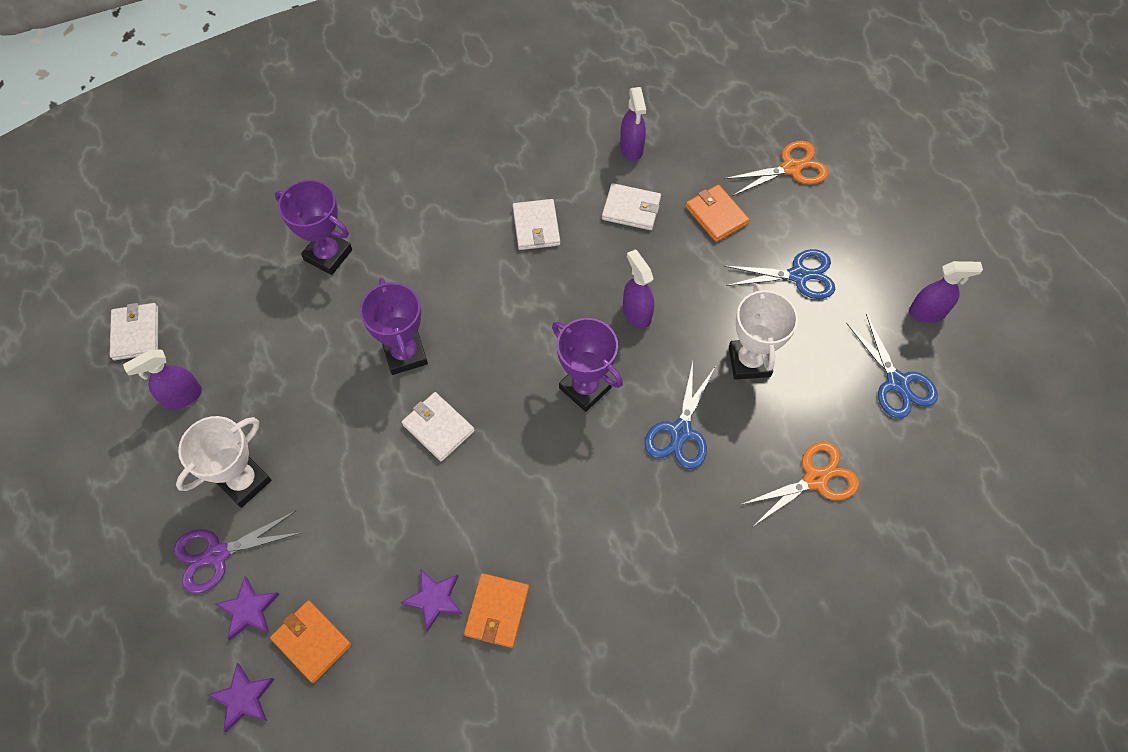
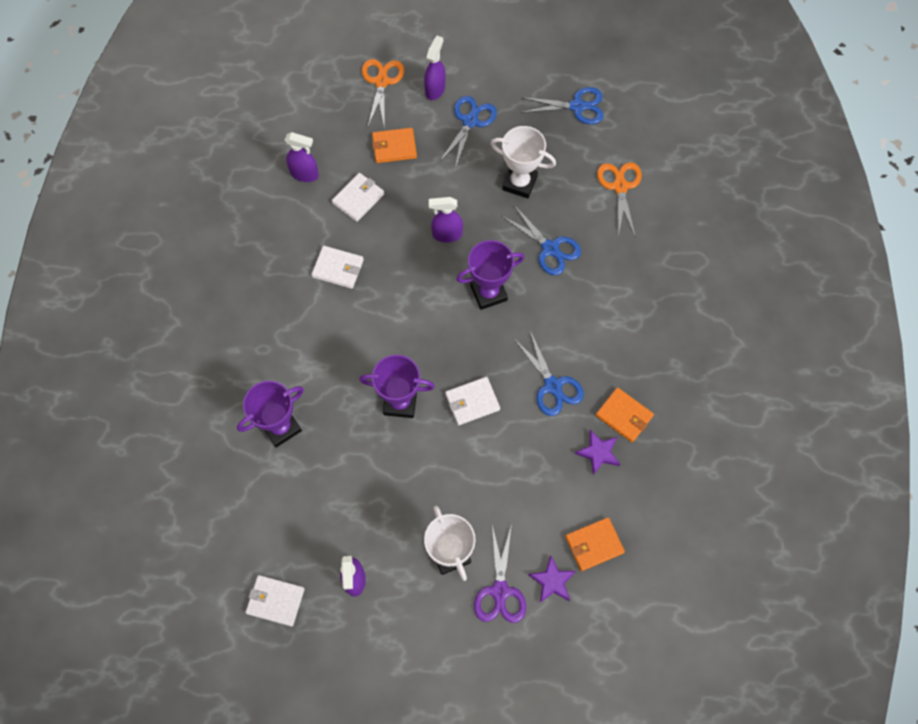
camera: 65 degrees left, 5 degrees up
purple star [207,663,275,732] -> none
purple spray bottle [909,261,983,323] -> purple spray bottle moved to [424,35,445,100]
none -> blue scissors [514,331,584,416]

